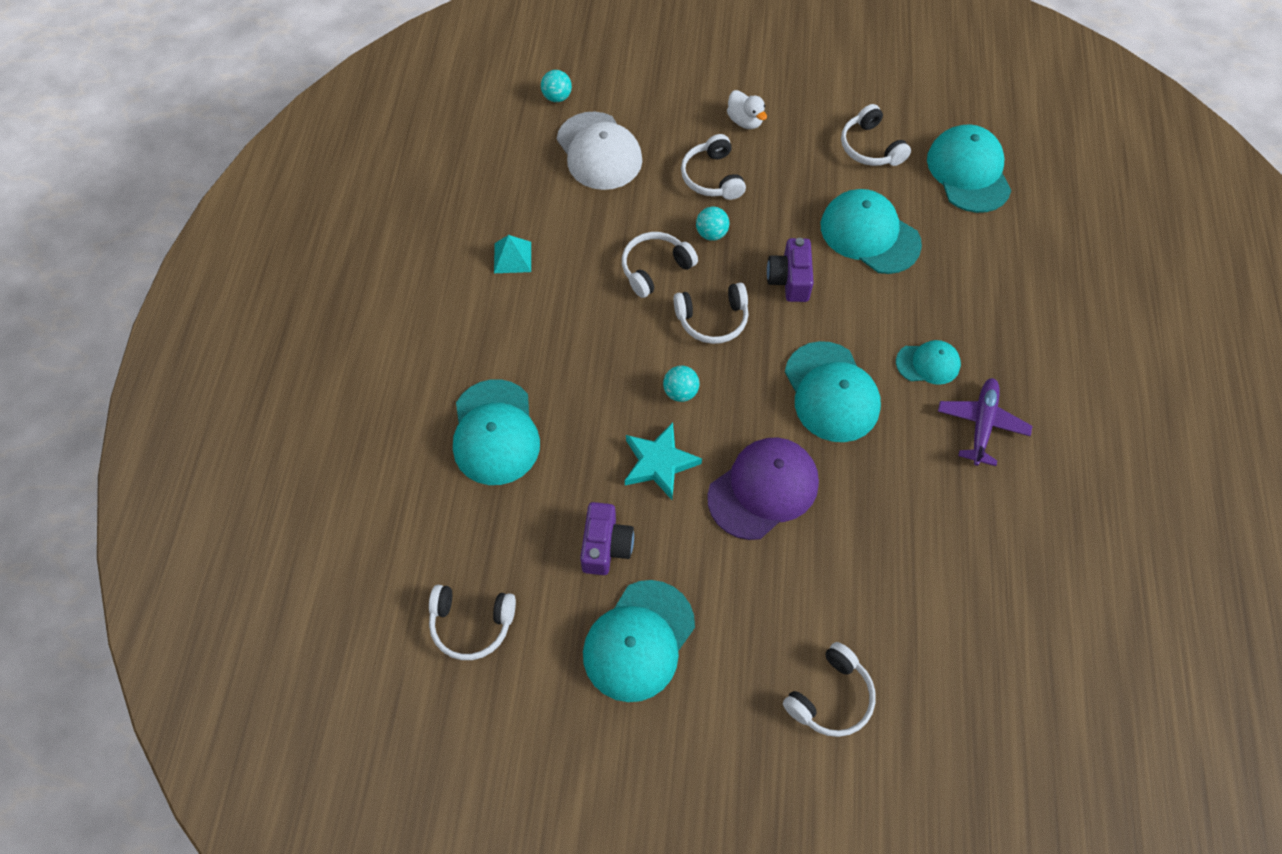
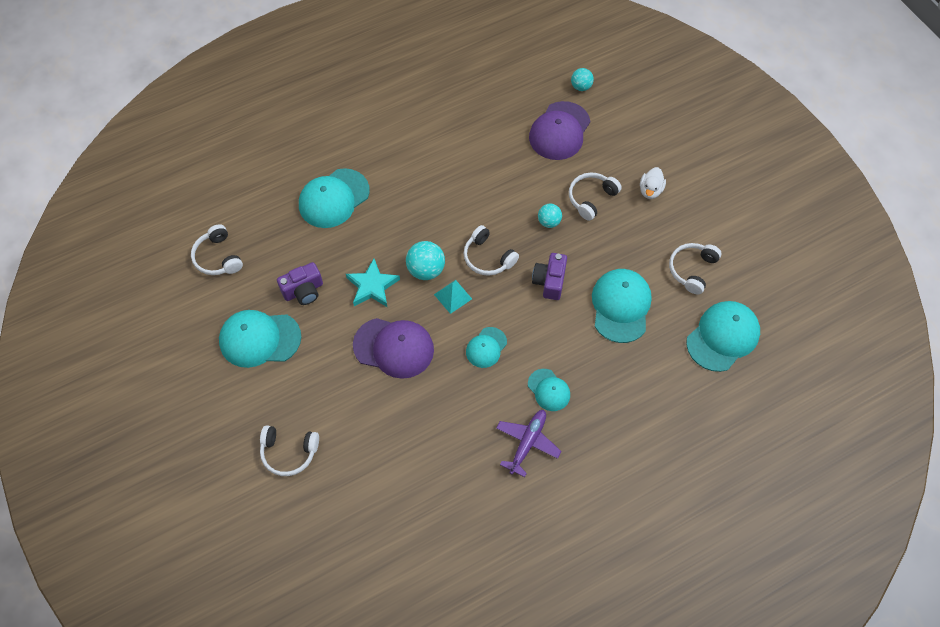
camera: 55 degrees right, 0 degrees up
turquoise pyramid [494,235,531,273] -> turquoise pyramid moved to [434,280,472,314]
white cap [557,112,642,190] -> purple cap [529,101,590,160]
white headphones [622,232,698,298] -> none
turquoise ball [663,365,700,402] -> turquoise ball [406,241,445,280], size x1.57
purple camera [767,238,814,302] -> purple camera turned 45 degrees counterclockwise [532,253,567,300]
turquoise cap [785,341,881,442] -> turquoise cap [466,327,507,368], size x0.57
purple plane [938,378,1032,466] -> purple plane turned 45 degrees counterclockwise [496,410,561,477]

